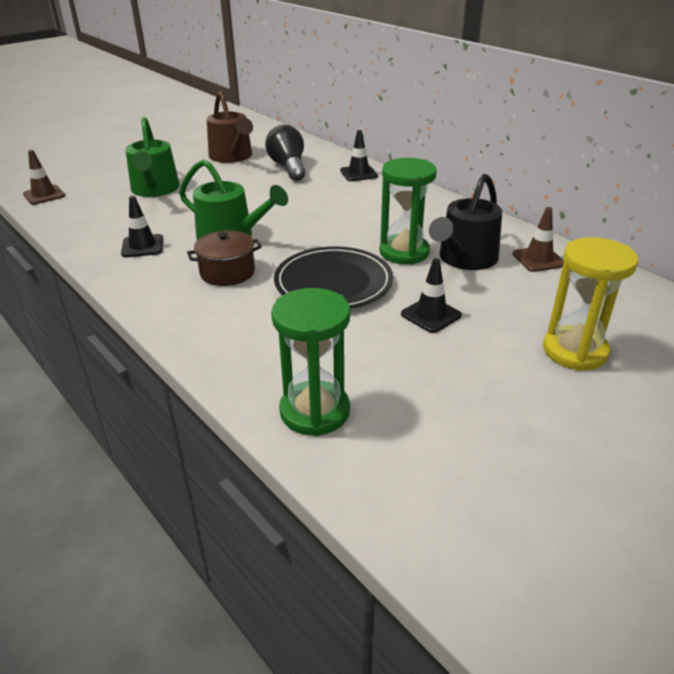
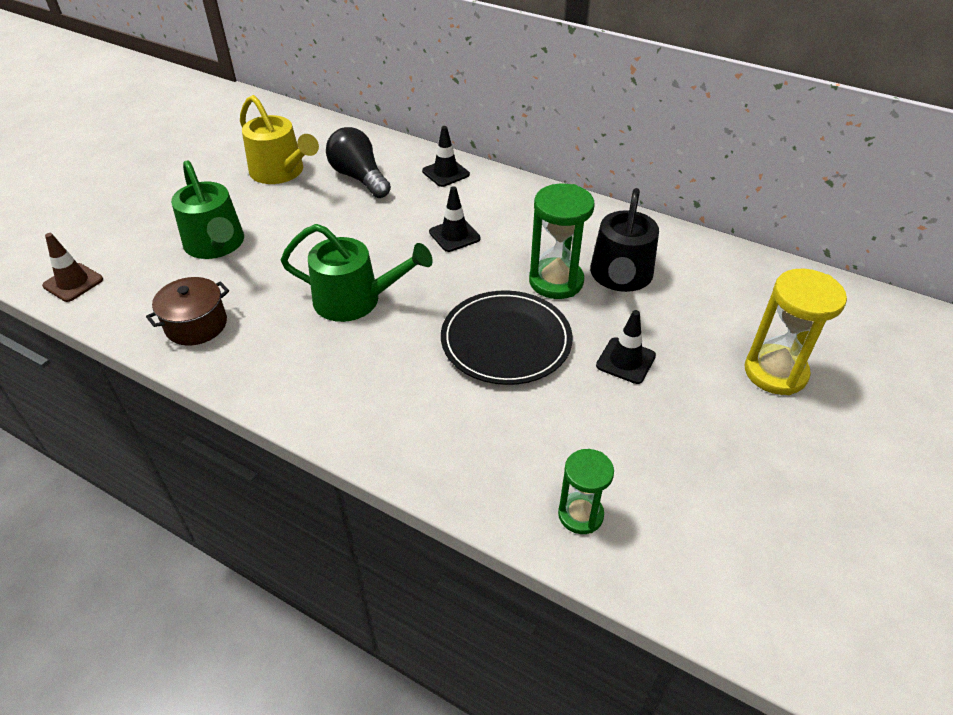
camera: 20 degrees left, 10 degrees up
black traffic cone [121,196,163,257] -> black traffic cone moved to [429,186,481,252]
brown pot [187,230,262,286] -> brown pot moved to [146,277,229,345]
brown watering can [207,91,253,163] -> yellow watering can [240,95,319,184]
green hourglass [271,288,350,436] -> green hourglass [558,449,614,534], size x0.63
brown traffic cone [512,207,564,272] -> none

